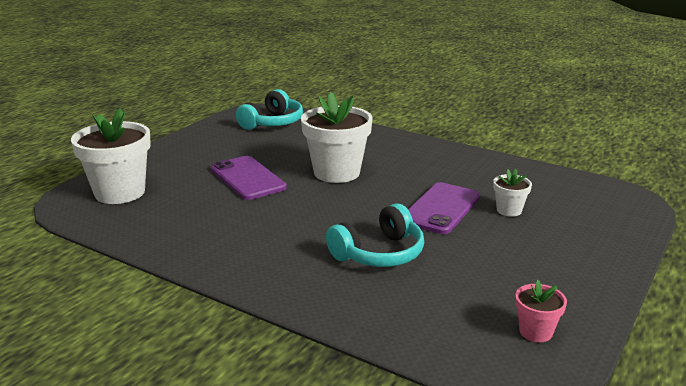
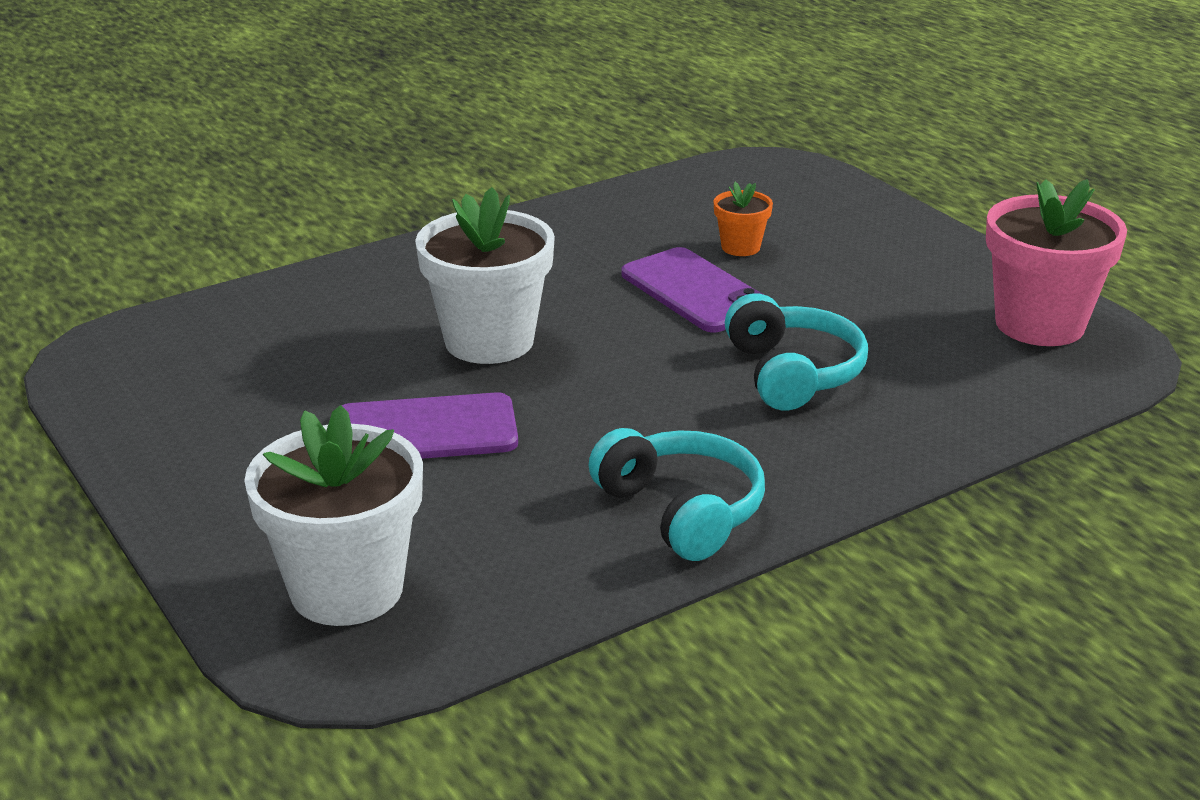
camera: 65 degrees left, 5 degrees up
turquoise headphones [236,89,303,130] -> turquoise headphones moved to [589,428,765,561]
white flower pot [493,169,532,217] -> orange flower pot [714,182,773,256]
pink flower pot [515,279,567,342] -> pink flower pot [986,179,1127,346], size x2.07

